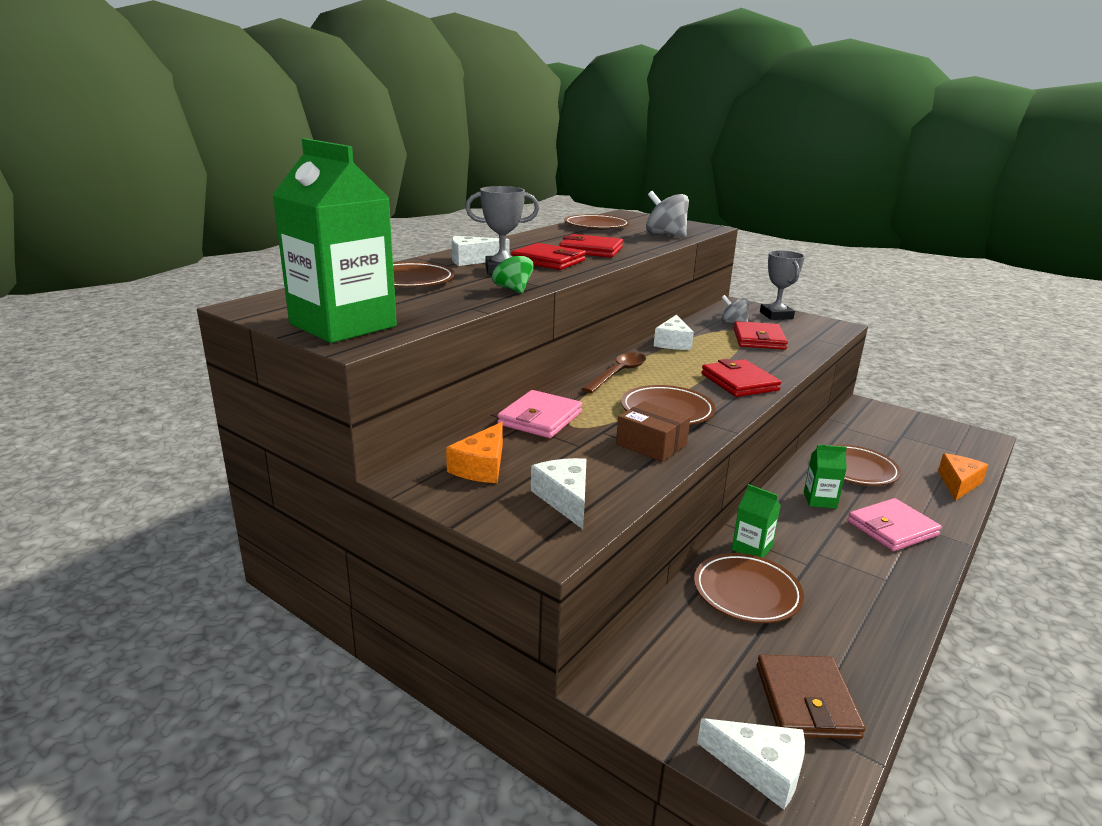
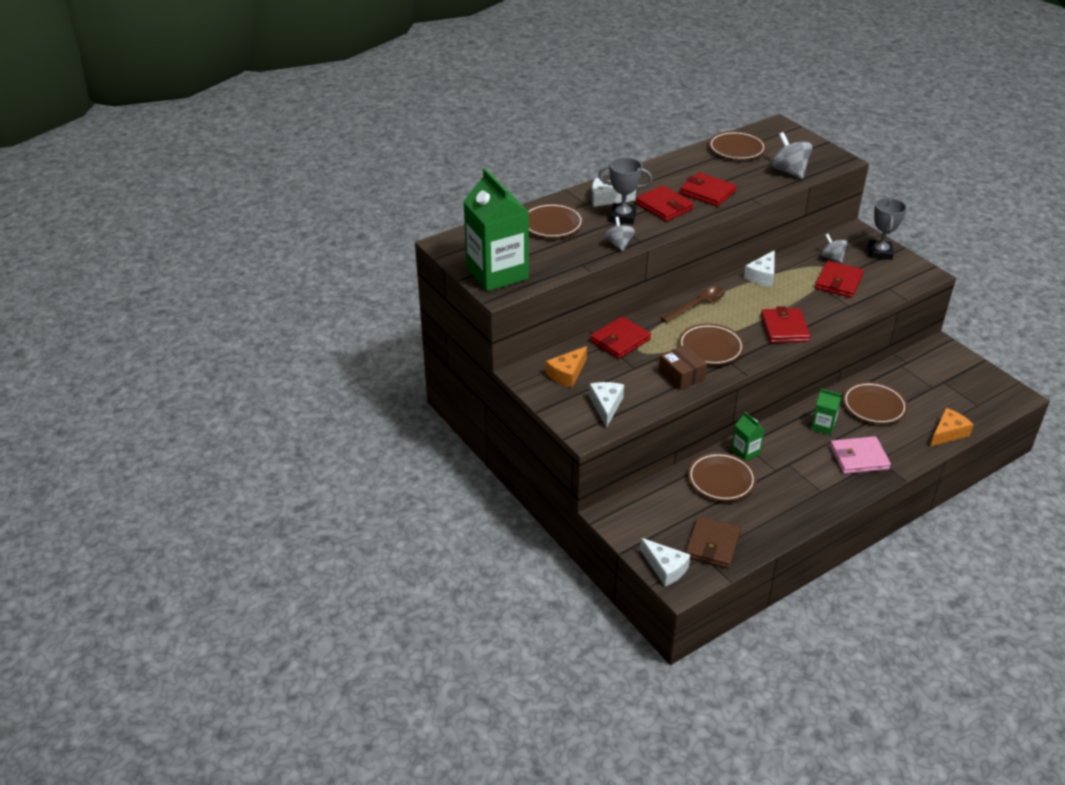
camera: 20 degrees right, 15 degrees up
green spinning top [492,250,534,293] -> grey spinning top [604,217,635,251]
pink wallet [497,390,582,438] -> red wallet [590,316,651,359]

